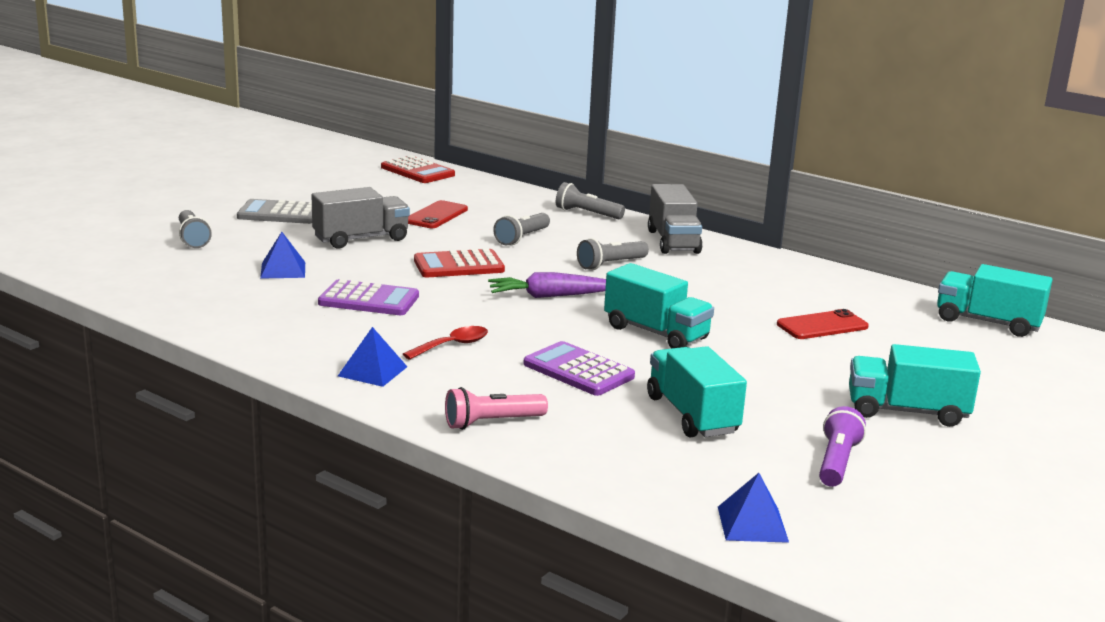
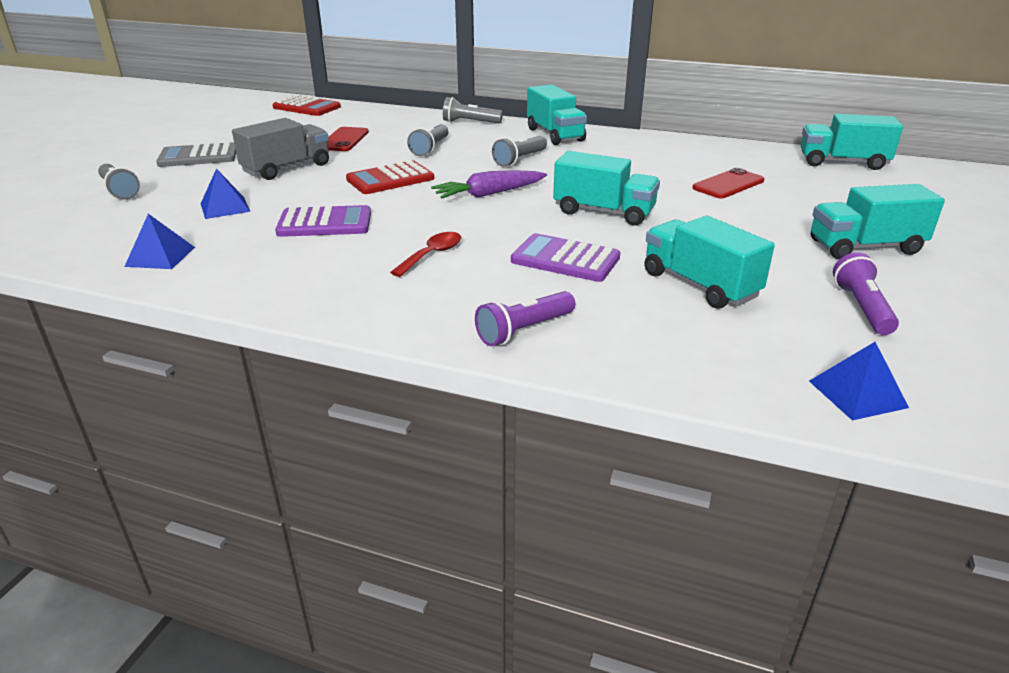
camera: 15 degrees left, 10 degrees up
blue pyramid [338,327,407,387] -> blue pyramid moved to [124,214,195,269]
pink flashlight [445,387,548,430] -> purple flashlight [475,291,575,346]
grey truck [648,184,703,254] -> turquoise truck [527,85,587,145]

